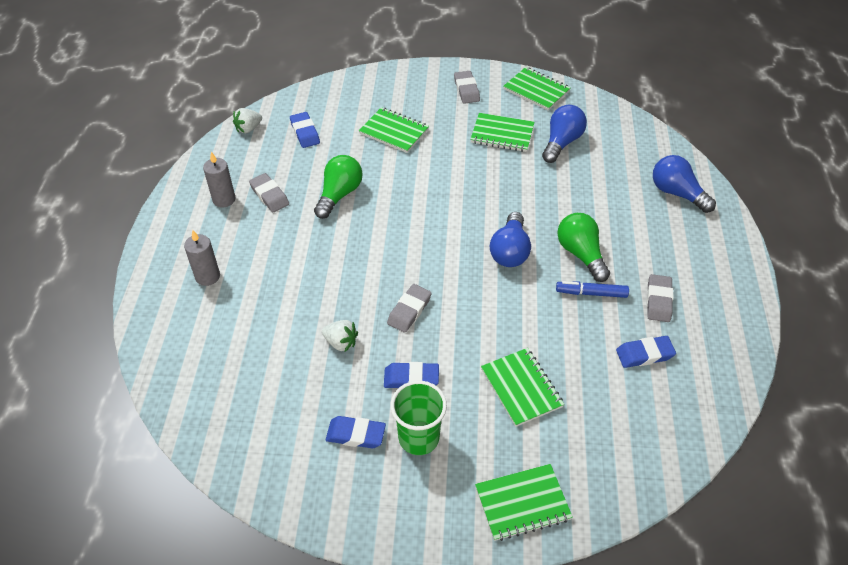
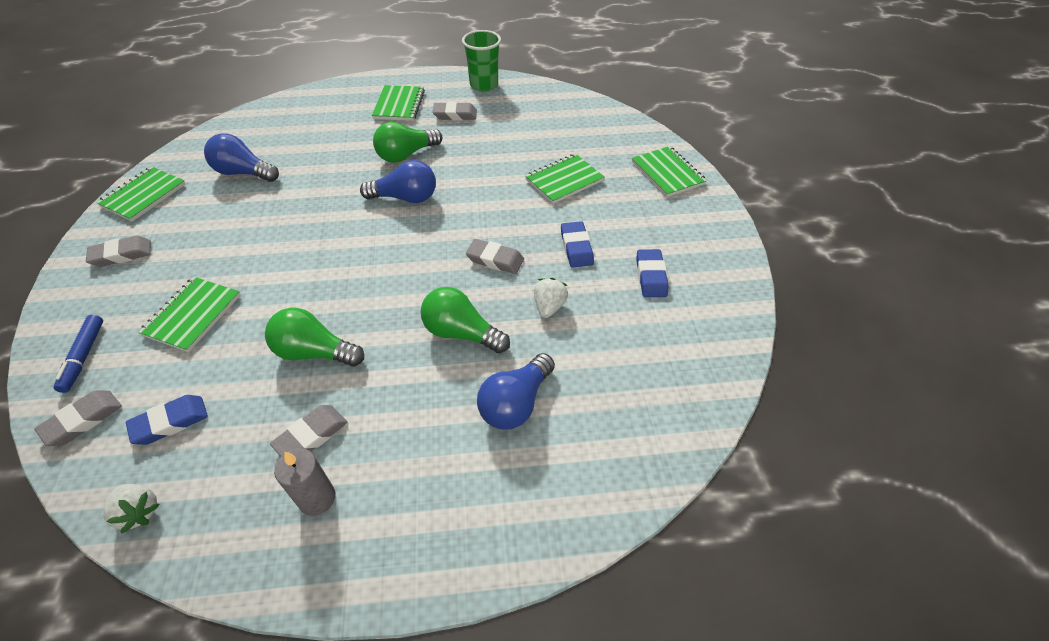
camera: 100 degrees left, 0 degrees up
grey candle [184,230,220,286] -> none
green cup [390,381,447,455] -> green cup moved to [462,30,501,91]
green notebook [470,113,534,152] -> green notebook moved to [372,85,425,121]
blue marker [556,281,629,298] -> blue marker moved to [53,315,103,393]
blue eraser [616,336,676,368] -> none
blue light bulb [653,155,716,213] -> blue light bulb moved to [477,353,555,430]
none -> grey eraser [35,390,122,446]
none -> green light bulb [421,287,510,353]

